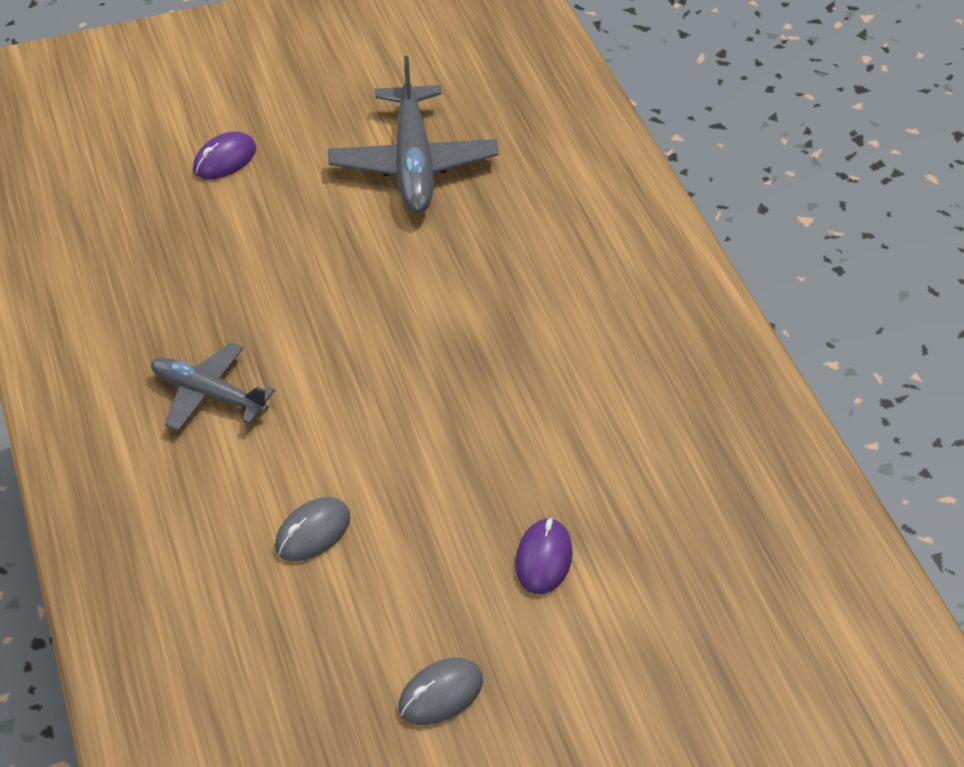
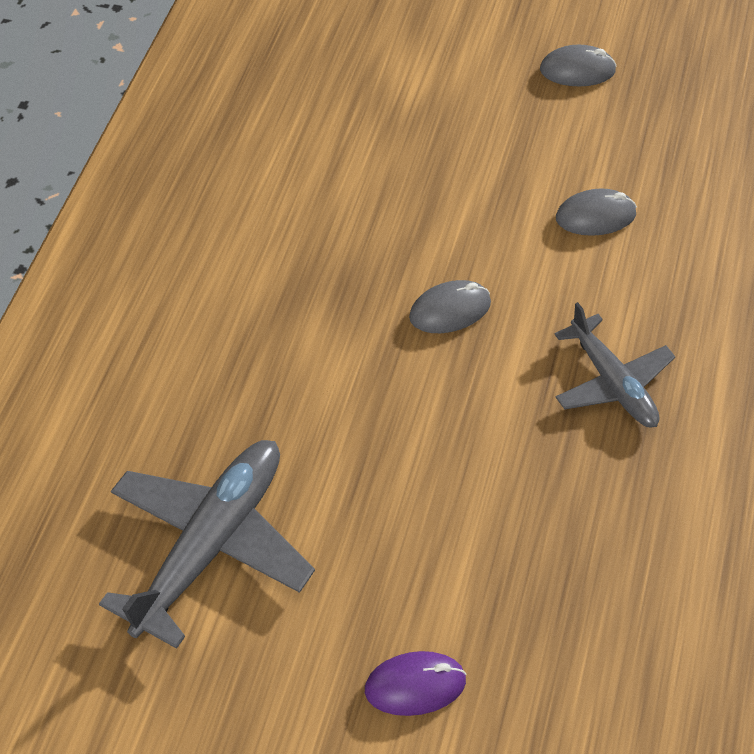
camera: 145 degrees left, 5 degrees up
purple mouse [515,518,573,594] -> none
none -> grey mouse [409,280,491,333]

